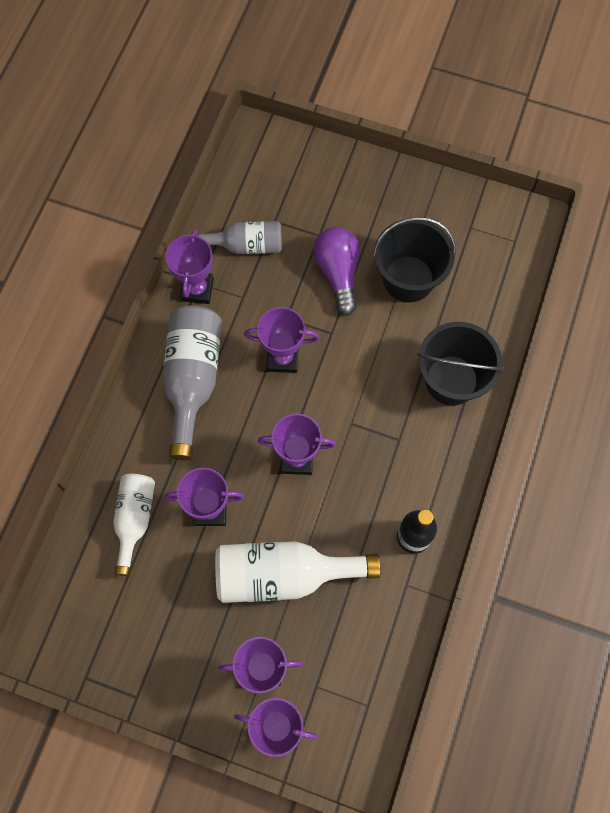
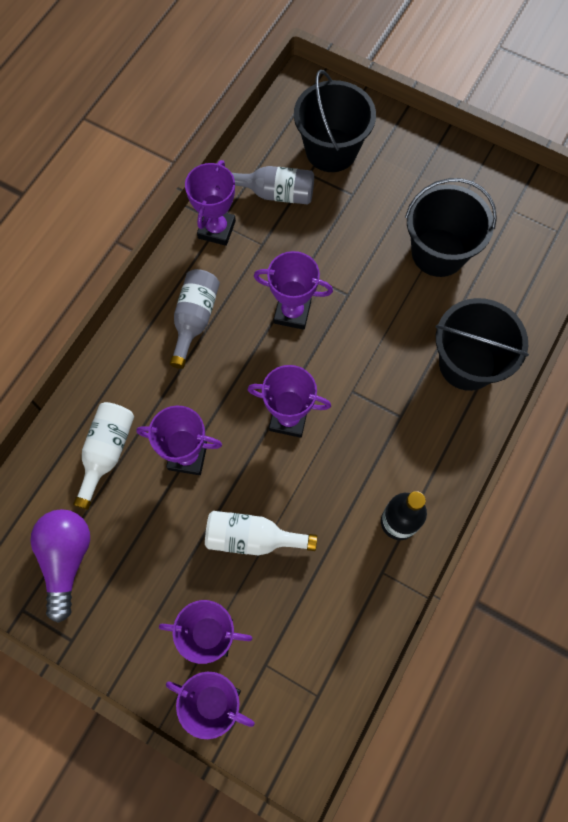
camera: 10 degrees right, 0 degrees up
grey bottle [162,305,222,460] -> grey bottle [170,269,220,369], size x0.63
white bottle [215,541,380,603] -> white bottle [205,511,317,555], size x0.63
purple light bulb [313,227,360,315] -> purple light bulb moved to [30,509,90,623]
none -> black bucket [294,70,376,172]

